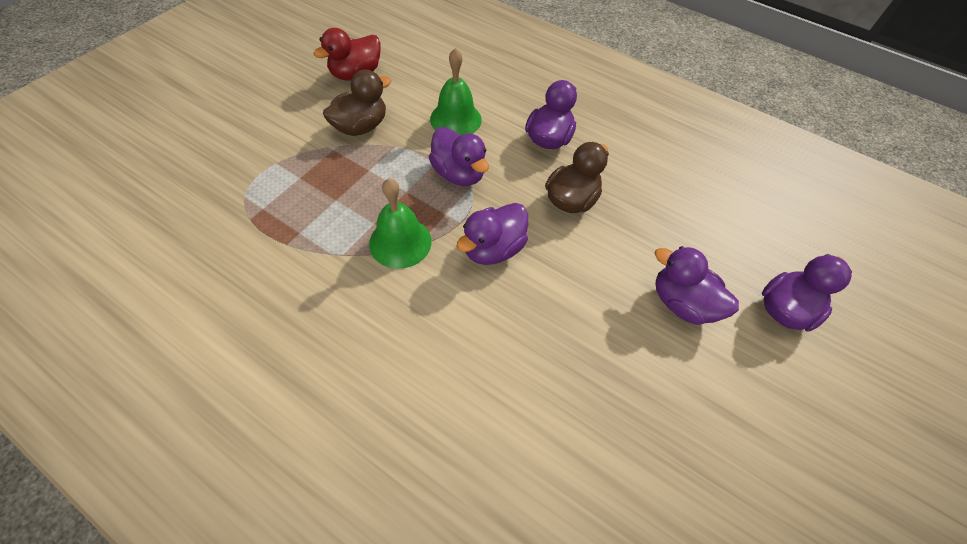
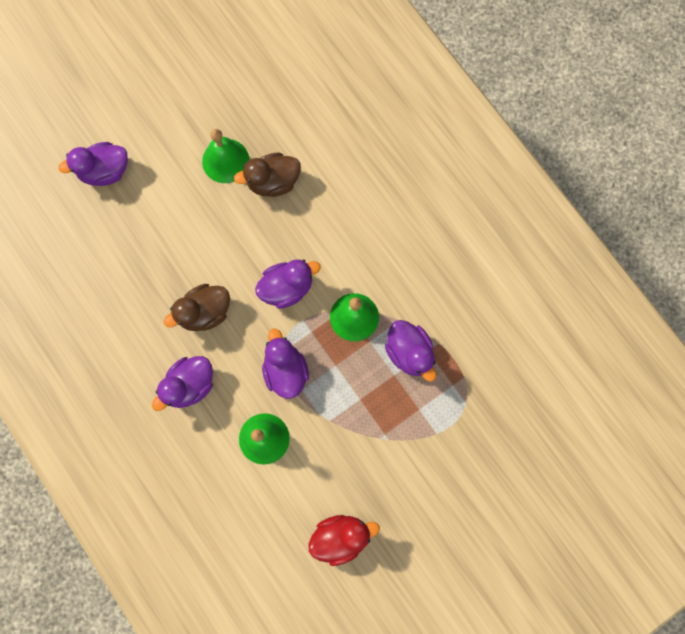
camera: 155 degrees left, 20 degrees up
brown duck [323,69,391,136] -> brown duck moved to [234,153,301,197]
purple duck [655,246,739,325] -> purple duck moved to [385,320,436,382]
none -> green bell [202,129,249,183]

